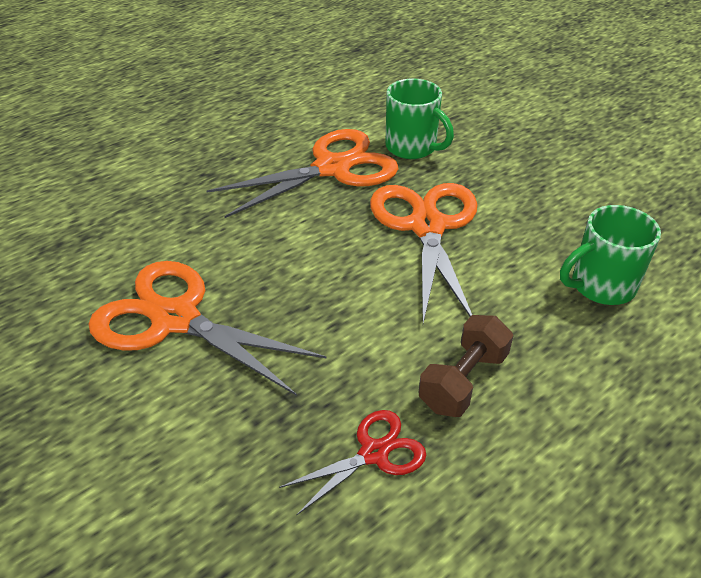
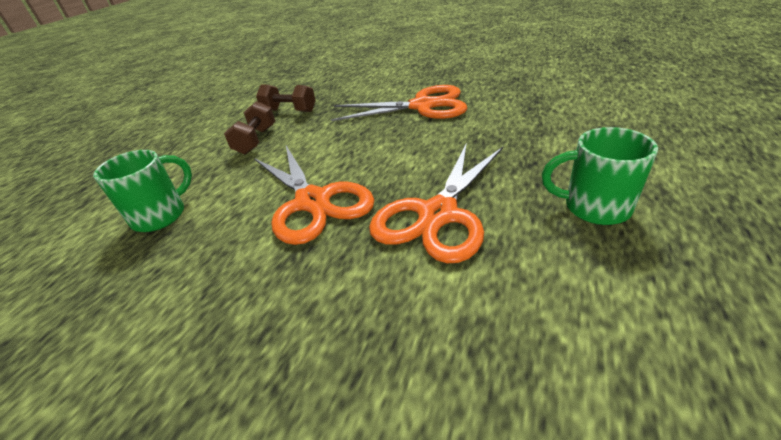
camera: 155 degrees right, 5 degrees down
red scissors [279,410,426,516] -> brown dumbbell [256,85,316,112]
green mug [385,79,454,159] -> green mug moved to [542,127,658,225]

